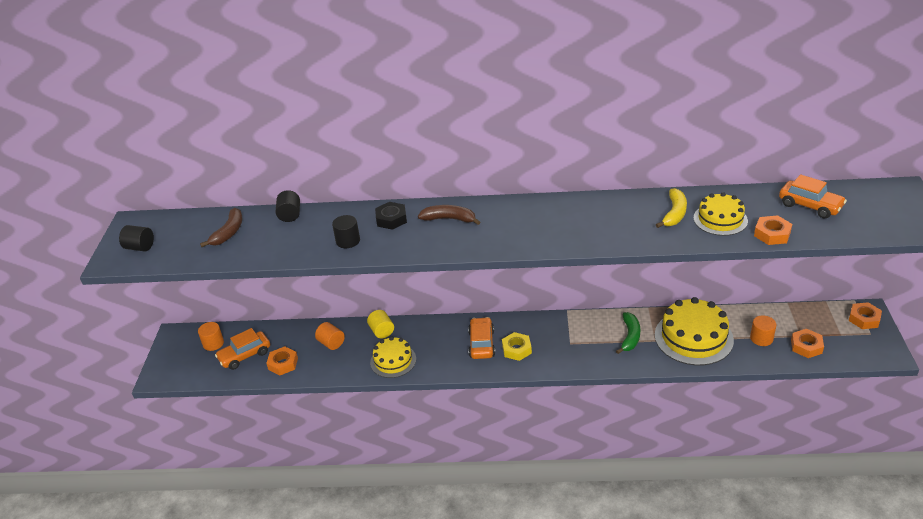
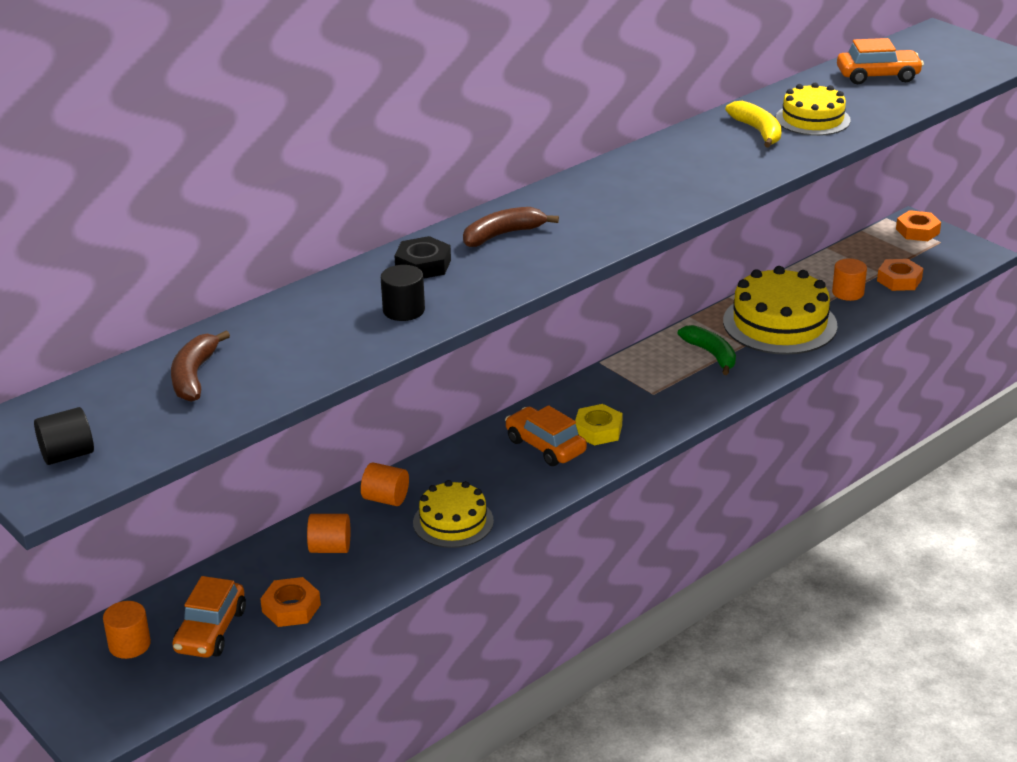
camera: 45 degrees left, 5 degrees down
brown banana [200,208,242,247] -> brown banana turned 150 degrees counterclockwise [171,331,230,402]
black cylinder [276,190,300,222] -> none
yellow cylinder [367,310,394,338] -> orange cylinder [361,462,409,506]
orange nut [754,215,792,245] -> none

